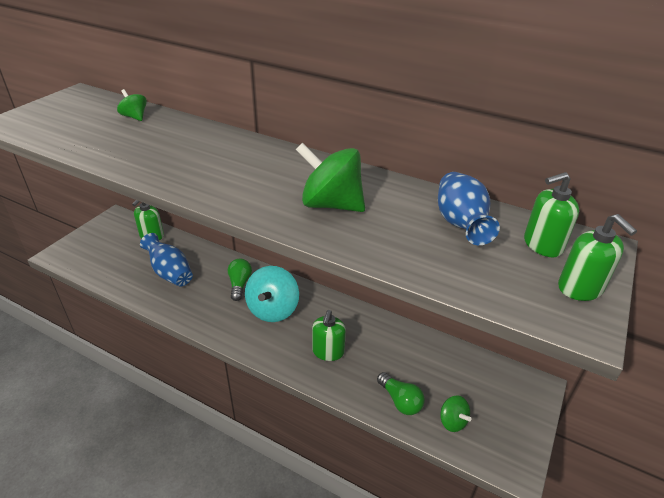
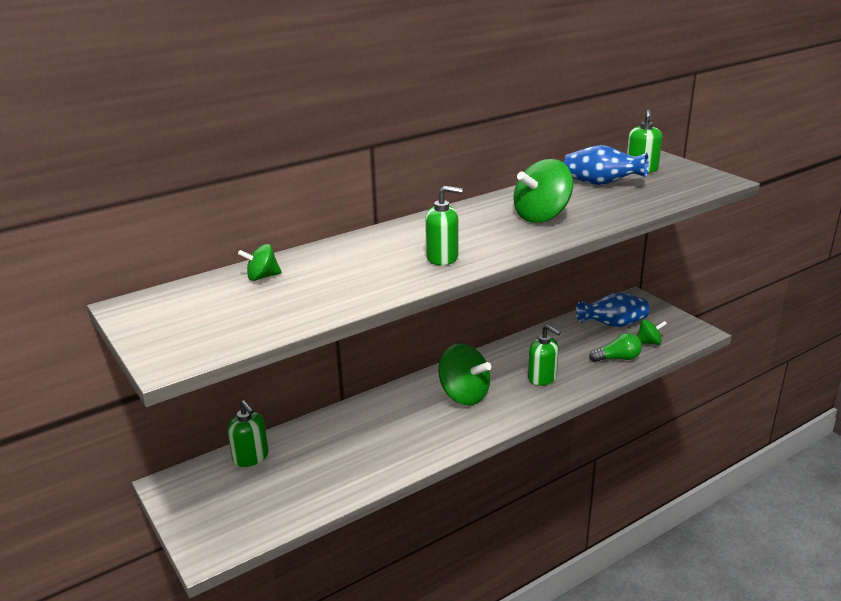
camera: 60 degrees left, 10 degrees down
blue vase [140,233,193,287] -> blue vase moved to [576,292,649,327]
green light bulb [228,258,252,301] -> none
turquoise spinning top [245,266,299,322] -> green spinning top [438,343,491,405]
green soap dispenser [558,214,637,301] -> green soap dispenser moved to [425,186,463,266]

